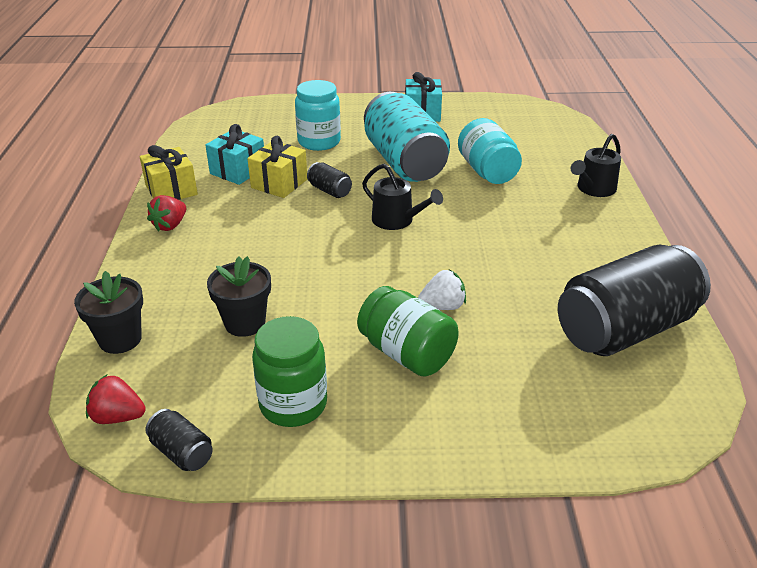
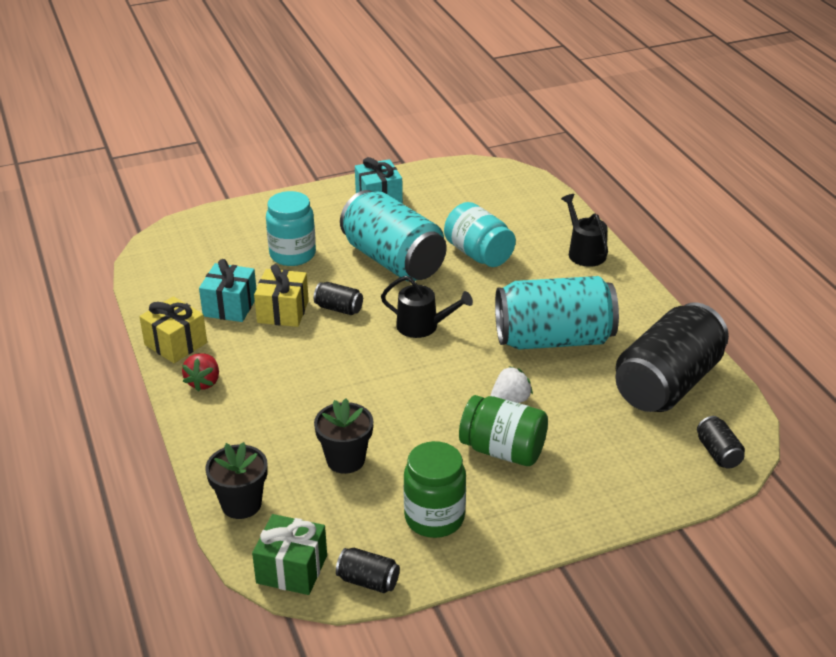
camera: 20 degrees left, 0 degrees up
red strawberry [86,375,146,424] -> green gift [252,514,327,595]
black watering can [571,134,621,197] -> black watering can turned 135 degrees clockwise [561,194,608,267]
none -> turquoise can [495,276,619,349]
none -> black can [697,416,745,469]

